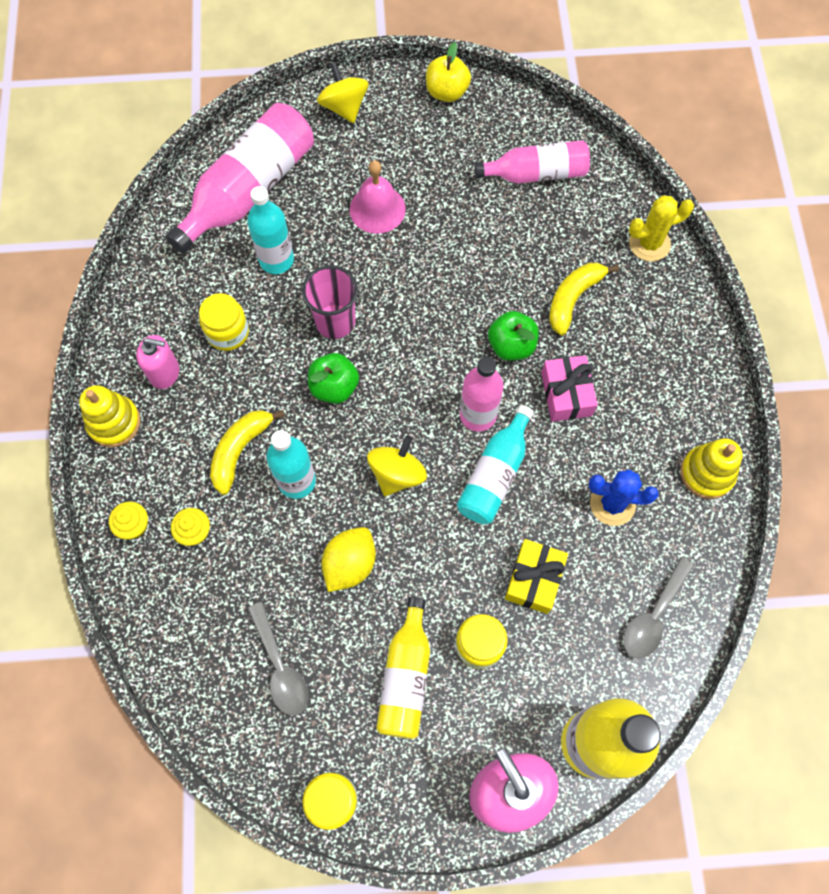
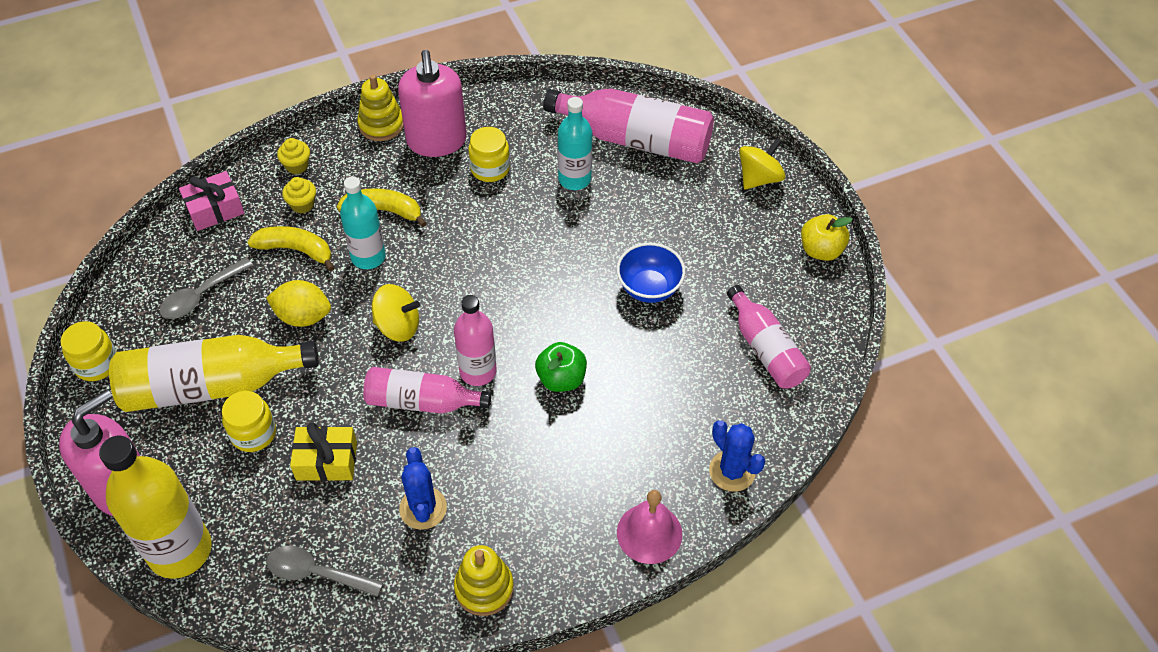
camera: 70 degrees right, 15 degrees down
pink soap dispenser [136,335,179,389] -> pink soap dispenser [398,50,467,157], size x1.82
pink cup [302,265,358,339] -> none
green apple [308,353,359,404] -> none
pink bell [350,160,406,234] -> pink bell moved to [617,490,682,564]
yellow bottle [376,597,430,739] -> yellow bottle [109,335,319,412], size x1.58
turquoise bottle [457,405,534,524] -> pink bottle [363,367,491,414]
pink gift [541,355,598,422] -> pink gift moved to [179,171,244,231]
yellow banana [549,263,619,335] -> yellow banana moved to [247,226,335,271]
yellow cactus [629,196,694,261] -> blue cactus [709,421,765,492]
none -> blue bowl [617,243,686,303]

